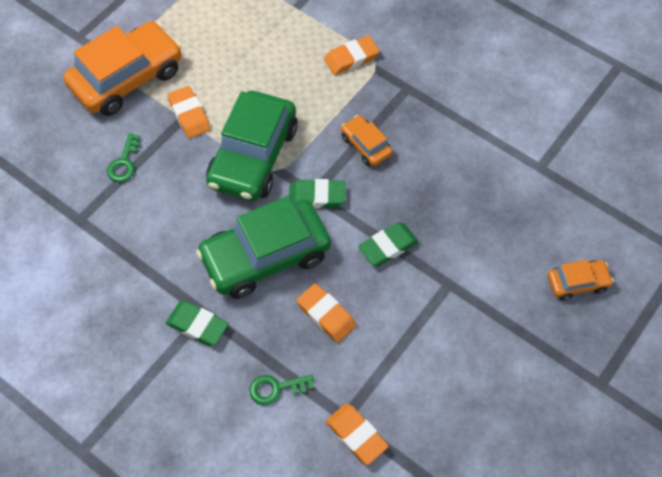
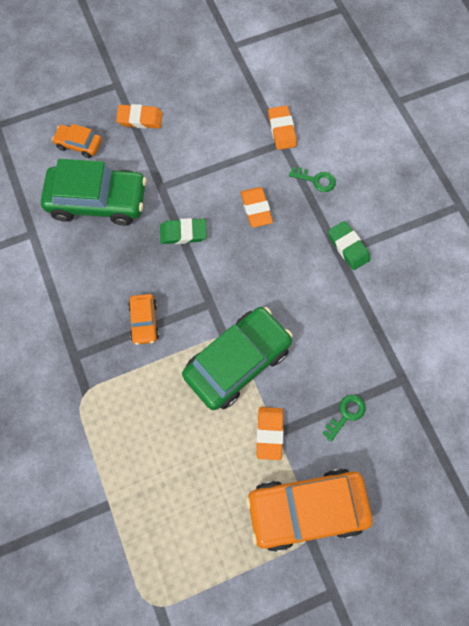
camera: 150 degrees left, 10 degrees up
green car [196,196,331,299] -> green car moved to [41,159,147,226]
green eraser [289,179,345,208] -> none
orange eraser [324,35,380,75] -> orange eraser moved to [116,104,163,129]

